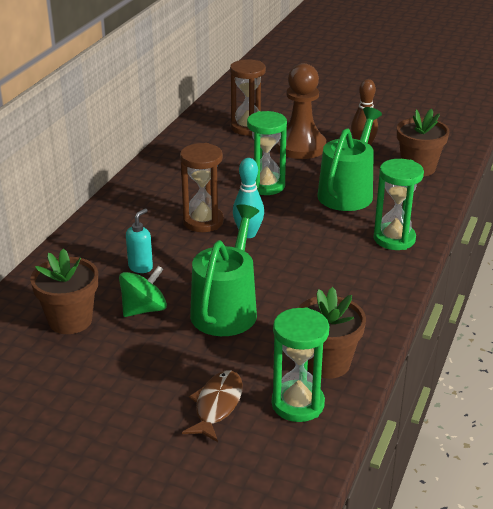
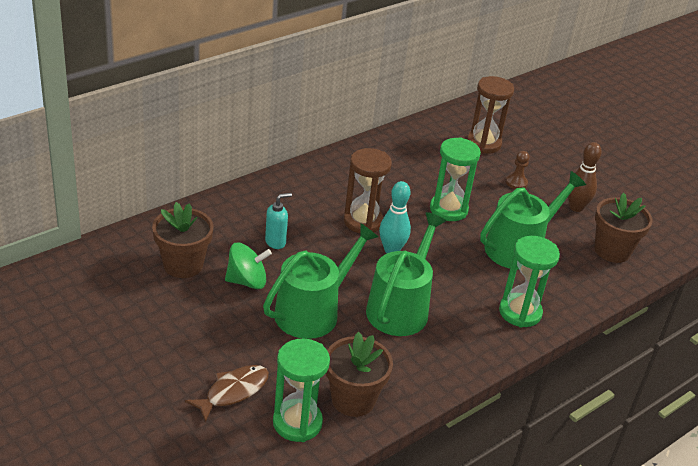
camera: 25 degrees right, 5 degrees up
brown pawn [276,63,326,159] -> brown pawn [506,151,530,189], size x0.42
none -> green watering can [366,212,446,336]

